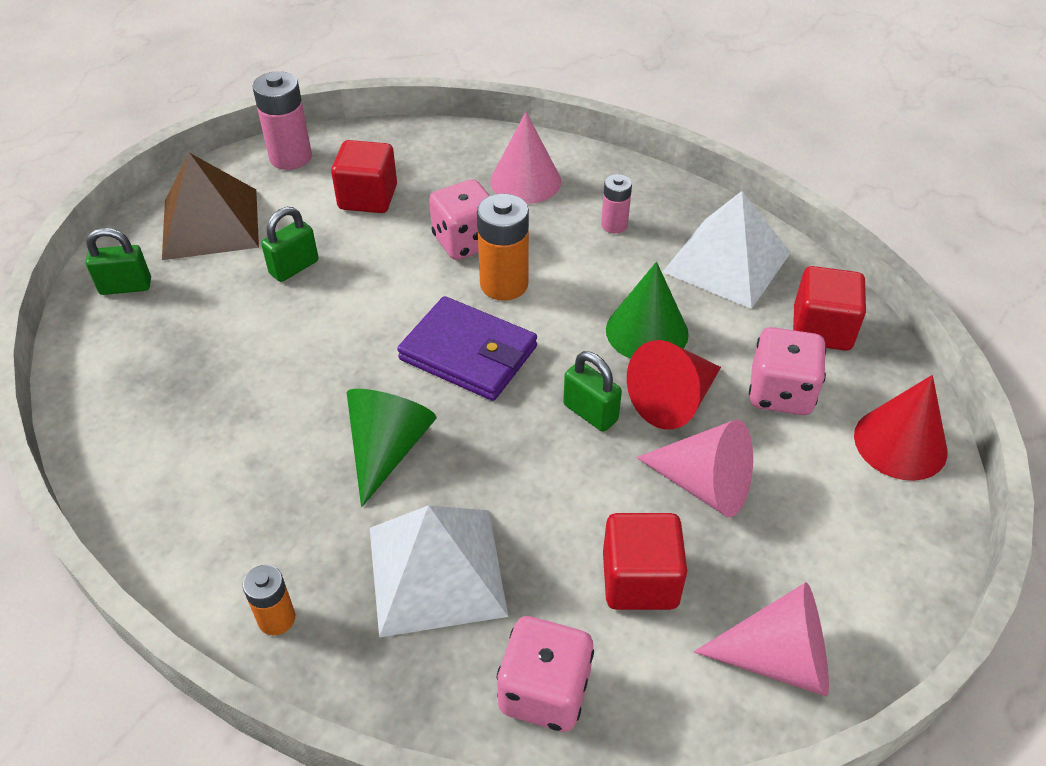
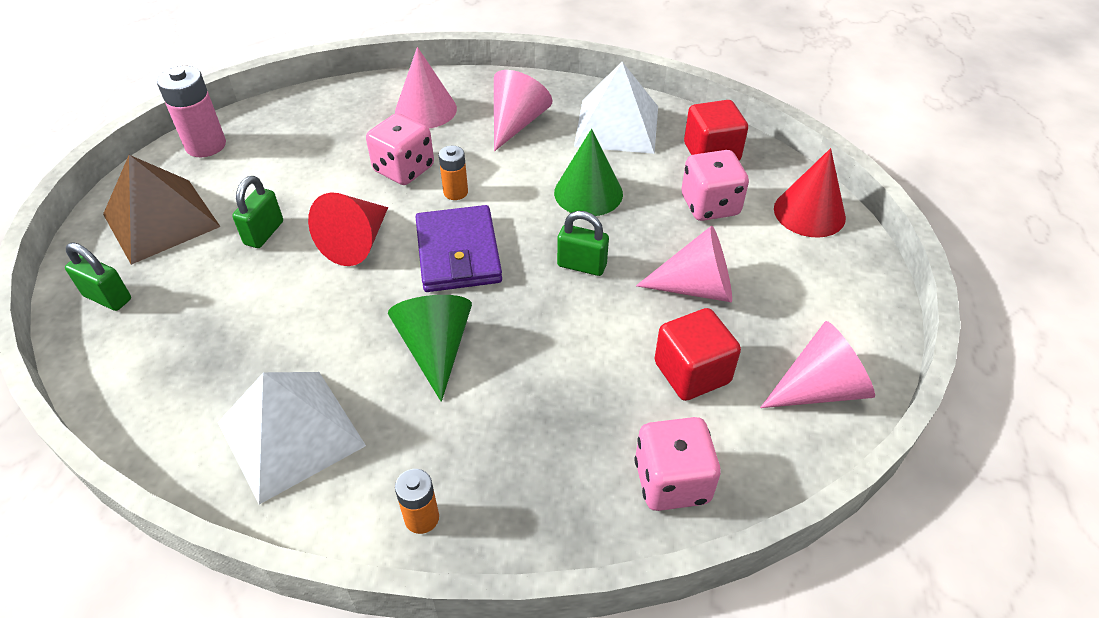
camera: 25 degrees left, 0 degrees up
green padlock [86,228,151,295] -> green padlock turned 60 degrees clockwise [65,242,131,311]
red cube [331,140,397,213] -> none
white pyramid [370,505,508,637] -> white pyramid moved to [218,372,366,505]
purple wallet [397,296,537,401] -> purple wallet turned 75 degrees clockwise [416,205,502,292]
orange battery [477,193,529,301] -> orange battery [439,146,468,200], size x0.59
pink battery [601,174,632,233] -> pink cone [494,70,552,151]
red cone [627,340,721,430] -> red cone moved to [308,192,388,266]

